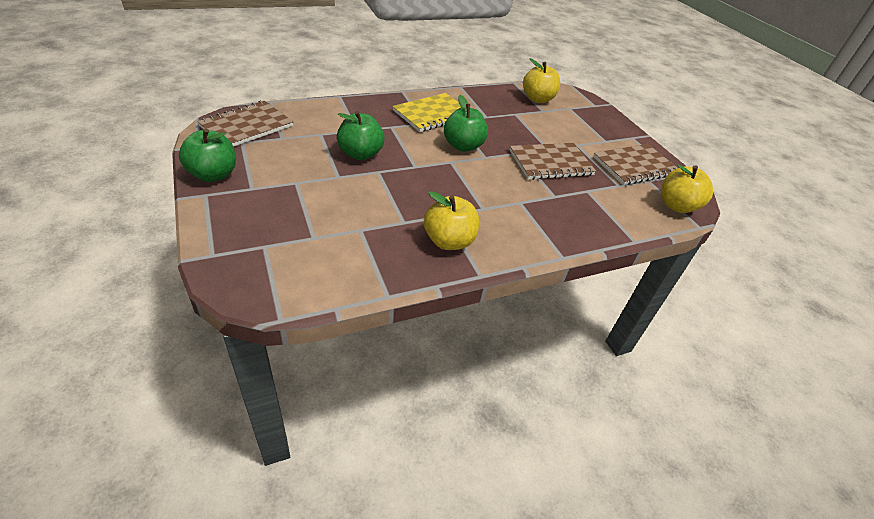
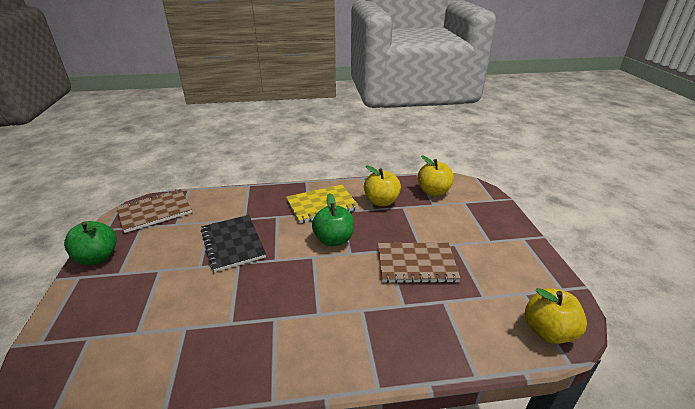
camera: 20 degrees right, 10 degrees down
green apple [337,111,385,160] -> black notebook [201,215,266,272]
yellow apple [424,191,479,250] -> yellow apple moved to [364,165,401,206]
brown notebook [593,144,677,185] -> none

